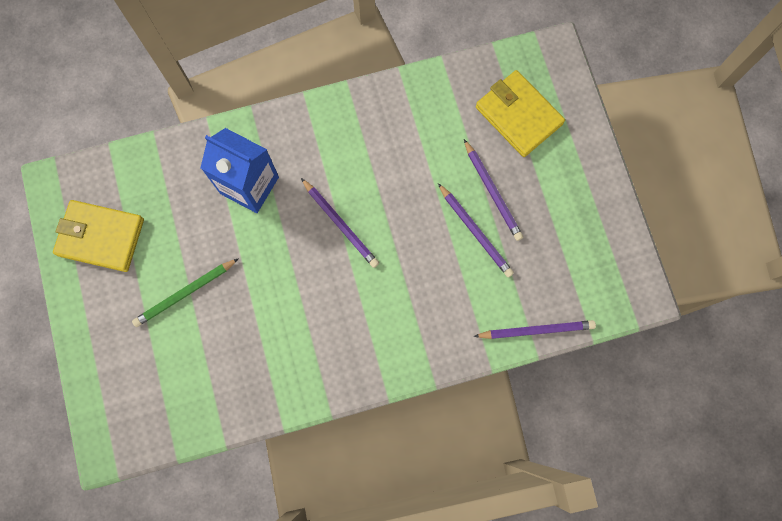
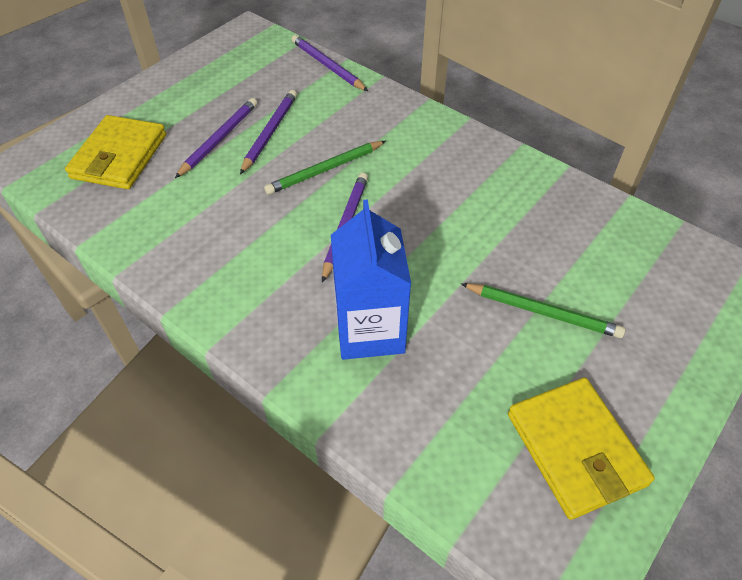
camera: 125 degrees left, 25 degrees down
none -> green pencil [264,141,386,195]

